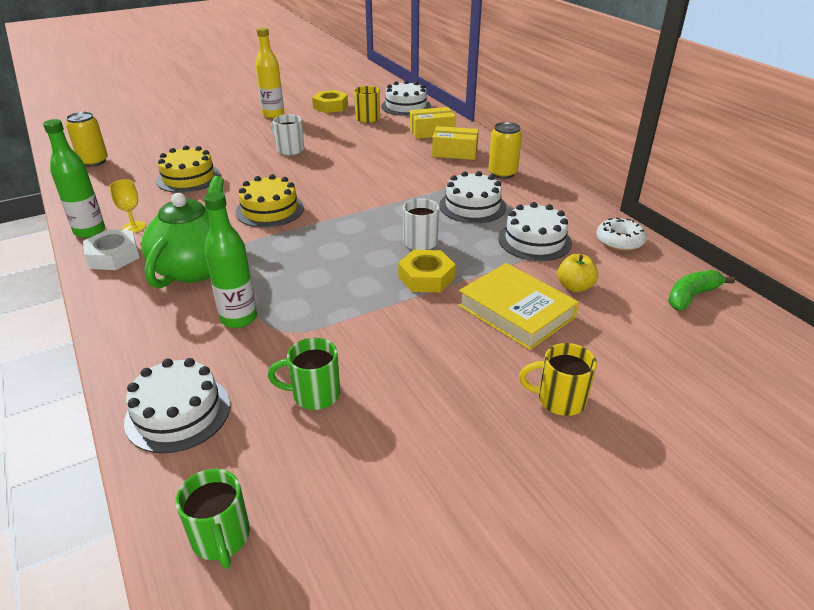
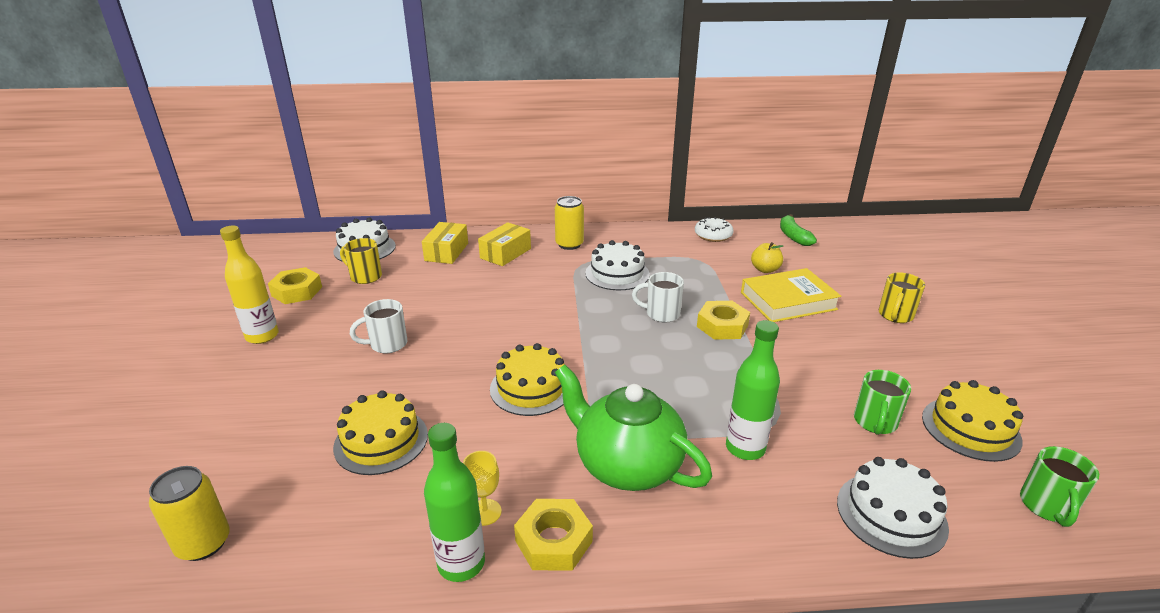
camera: 65 degrees left, 5 degrees down
white nut [83,230,140,270] -> yellow nut [514,499,593,571]
green mug [175,469,250,569] -> green mug turned 105 degrees clockwise [1020,446,1099,527]
white cake [498,202,572,261] -> none
none -> yellow cake [922,380,1023,462]

